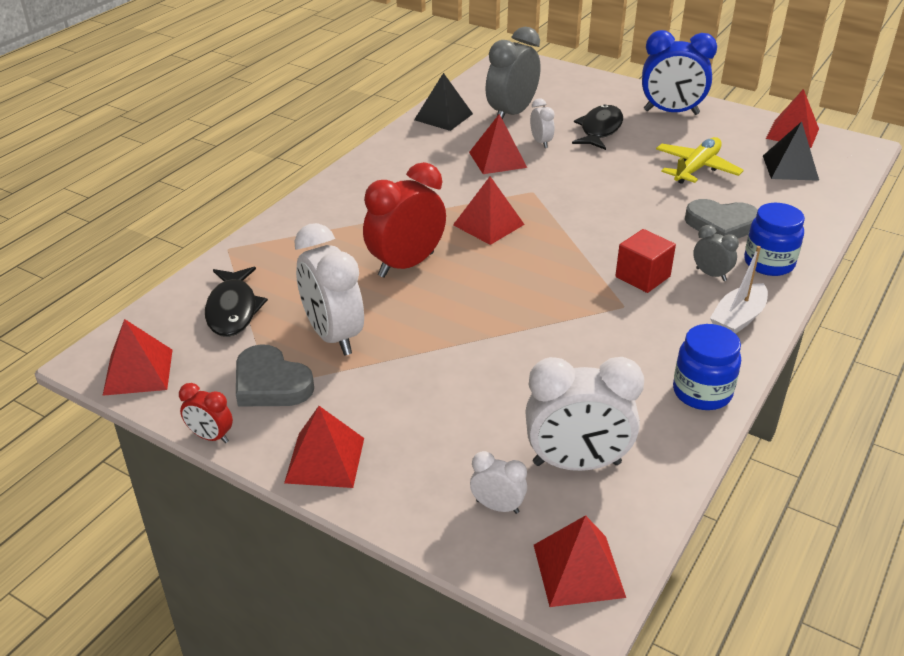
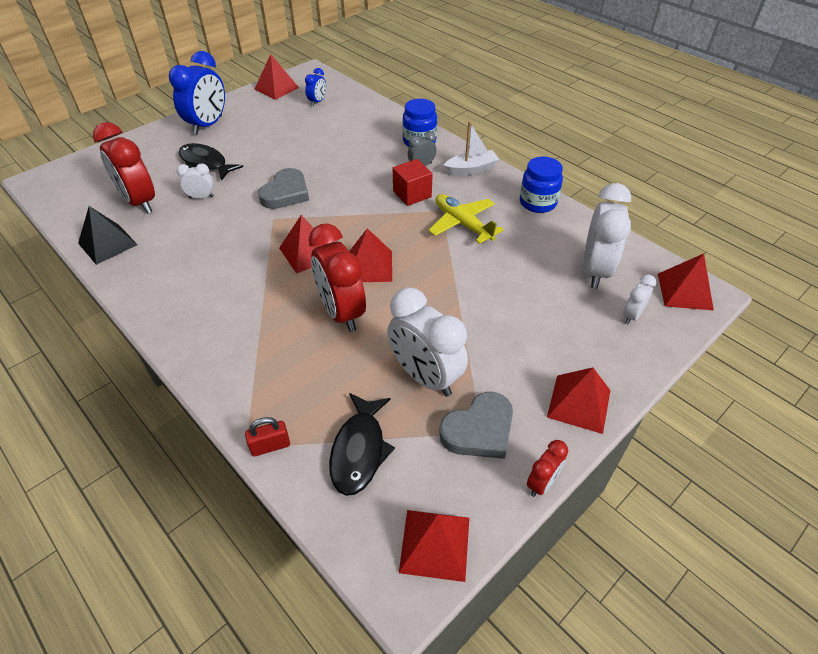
camera: 75 degrees left, 10 degrees up
black fish [205,267,268,337] -> black fish turned 90 degrees clockwise [329,393,395,496]
white clock [294,223,364,356] -> white clock turned 60 degrees clockwise [387,287,468,397]
red pyramid [469,114,527,174] -> red pyramid moved to [349,228,392,282]
grey clock [486,27,541,120] -> red clock [93,122,155,214]
yellow plane [656,137,744,184] -> yellow plane moved to [428,194,504,244]
grey heart [685,199,758,239] -> grey heart moved to [258,168,309,209]
white boat [710,246,768,334] -> white boat turned 75 degrees counterclockwise [443,121,499,176]
black pyramid [763,122,819,181] -> blue clock [305,68,326,106]
none -> red padlock [245,417,290,456]

